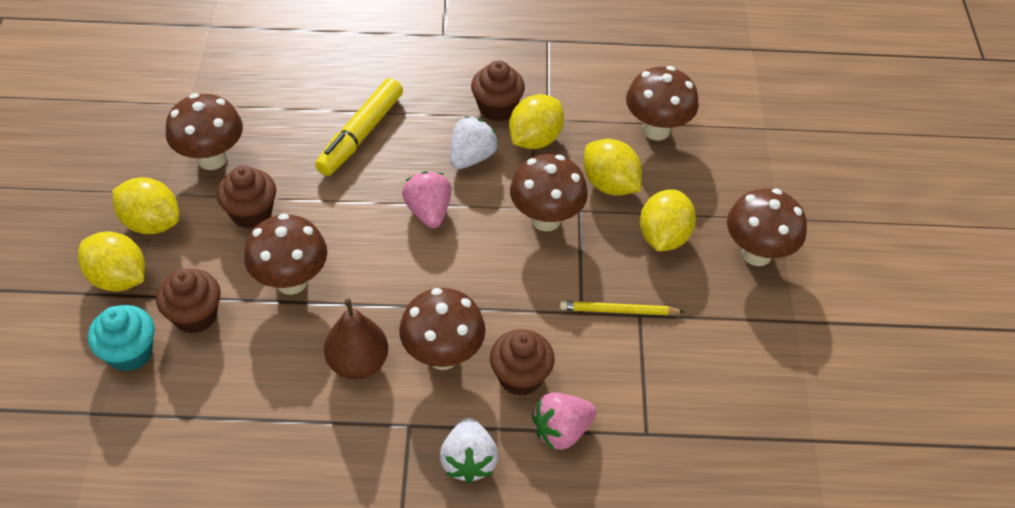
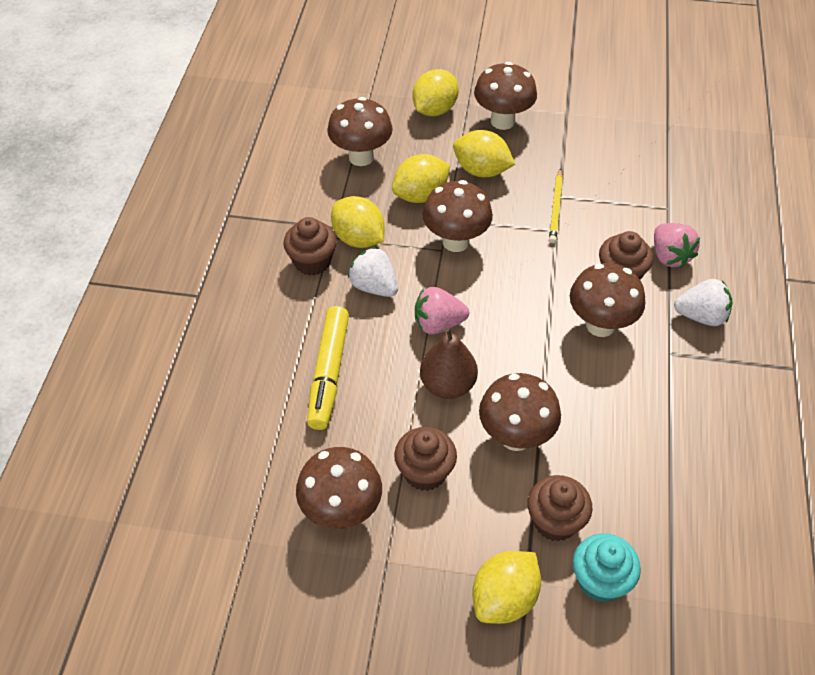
camera: 80 degrees left, 0 degrees up
yellow lemon [112,177,180,234] -> yellow lemon moved to [412,69,459,116]
yellow marker [315,78,403,176] -> yellow marker turned 60 degrees clockwise [307,306,349,430]
brown pear [324,299,388,379] -> brown pear moved to [420,327,478,399]

